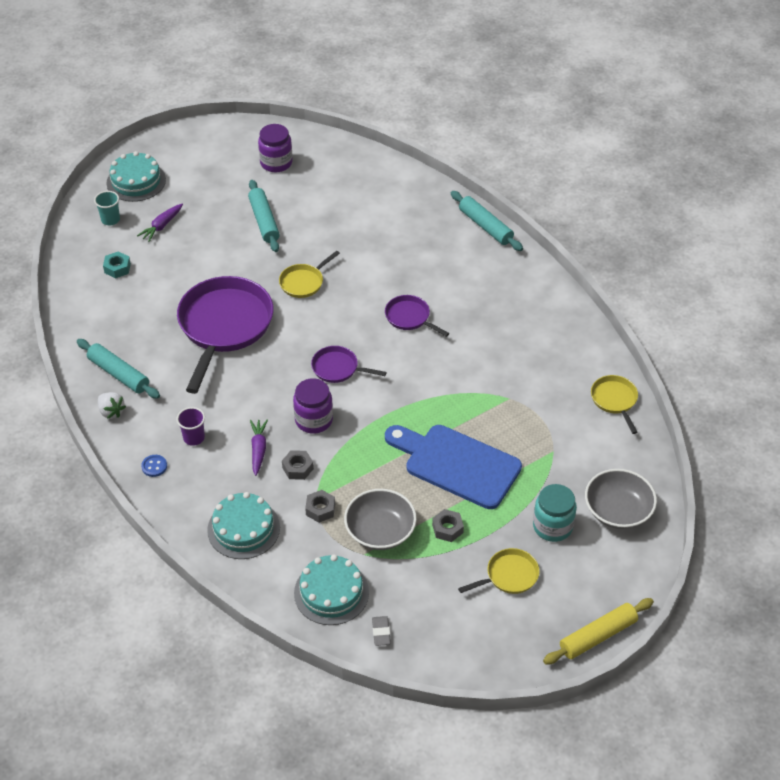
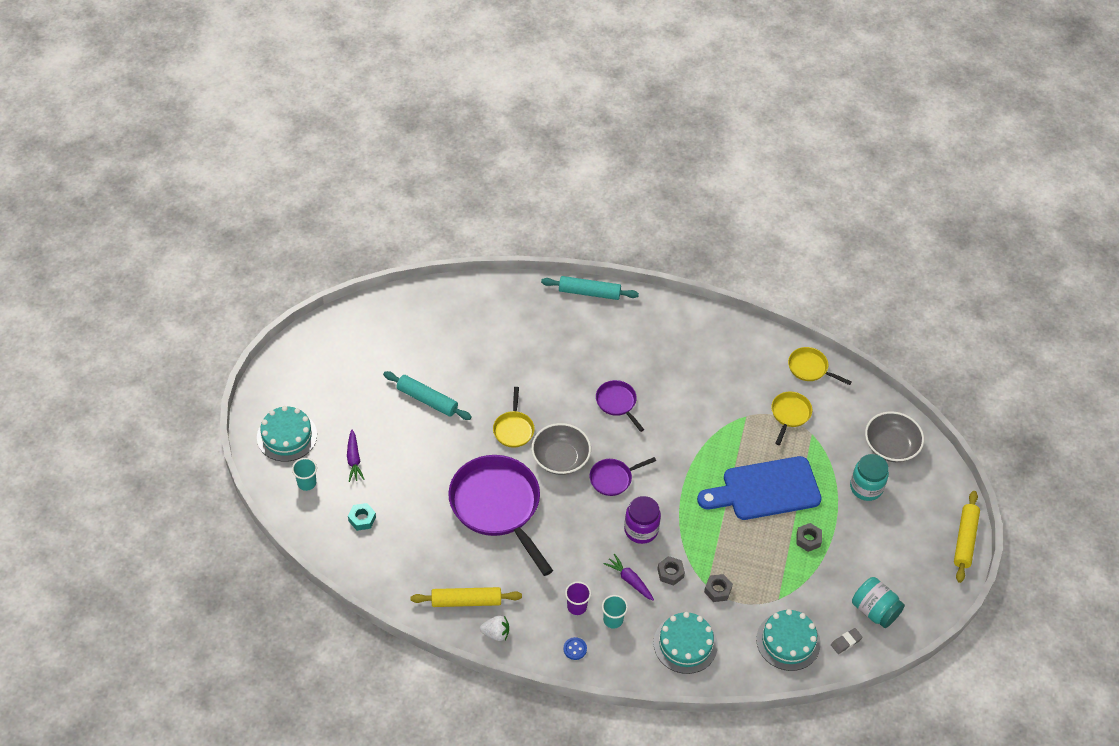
camera: 45 degrees left, 5 degrees up
turquoise rolling pin [77,339,160,399] -> yellow rolling pin [411,587,522,607]
purple jar [258,124,293,172] -> none
grey bowl [344,489,417,550] -> grey bowl moved to [531,423,591,475]
grey eraser [372,616,391,646] -> grey eraser turned 75 degrees counterclockwise [831,628,863,654]
purple pan [385,295,449,337] -> purple pan turned 60 degrees clockwise [596,380,644,432]
yellow pan [458,548,540,594] -> yellow pan moved to [771,392,812,445]
none -> turquoise cup [602,595,628,629]
none -> turquoise jar [852,577,905,628]

